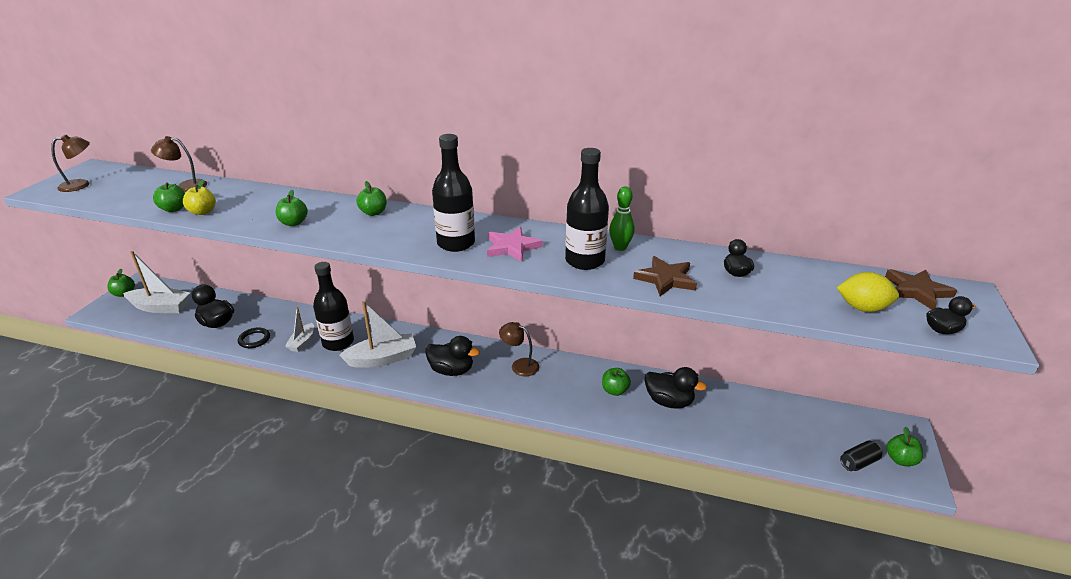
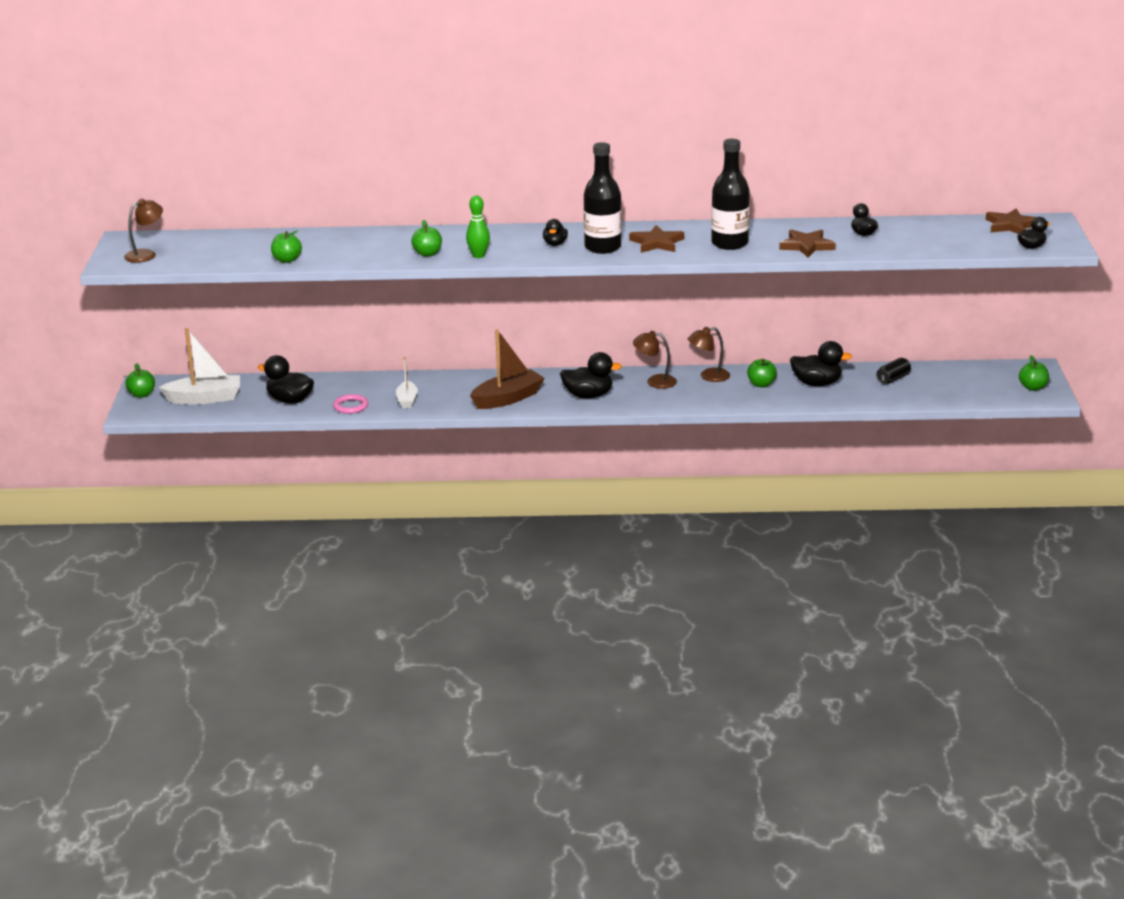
camera: 15 degrees left, 5 degrees down
brown lamp [151,136,207,192] -> brown lamp moved to [688,327,730,382]
yellow apple [183,180,216,215] -> none
black ring [238,327,270,348] -> pink ring [333,394,368,414]
black bottle [313,262,354,351] -> none
white boat [339,301,416,368] -> brown boat [470,329,545,409]
green apple [356,181,387,216] -> none
pink star [487,227,543,262] -> brown star [629,225,684,253]
green bowling pin [609,186,634,251] -> green bowling pin moved to [466,195,490,258]
yellow lemon [837,272,899,312] -> none
black can [840,440,883,471] -> black can moved to [876,358,911,384]
none -> black duck [543,219,568,246]

